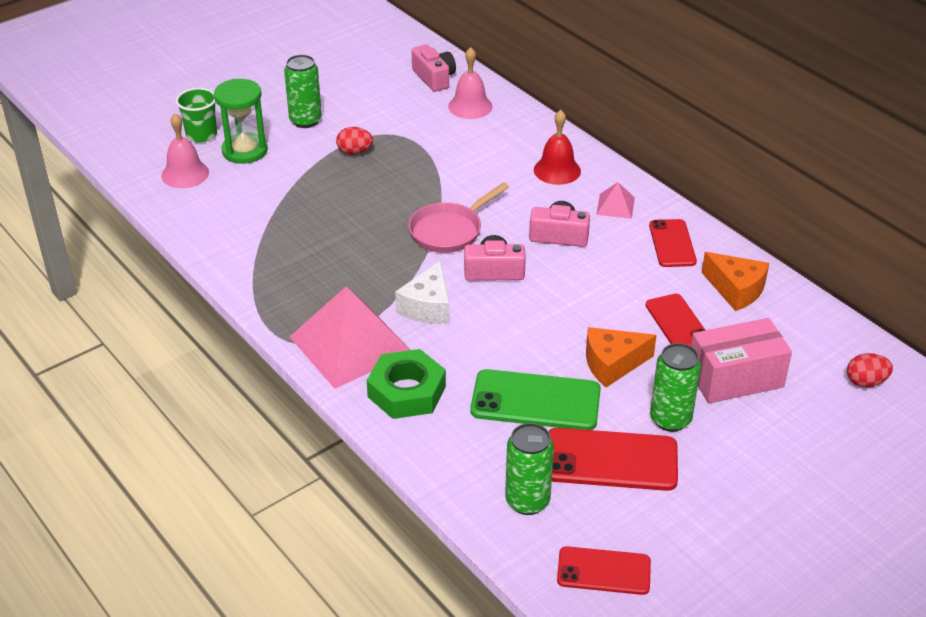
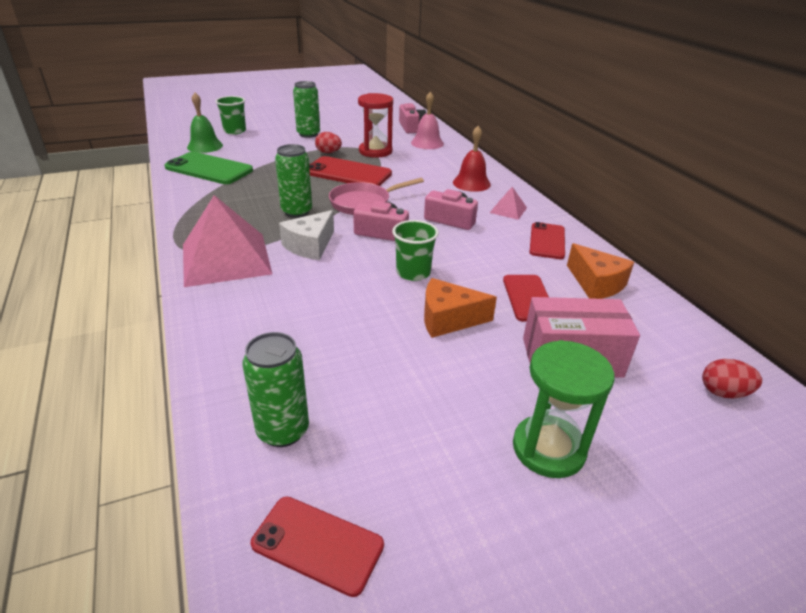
camera: 15 degrees right, 5 degrees down
pink bell [161,113,209,188] -> green bell [187,93,223,153]
green hourglass [214,79,268,164] -> green hourglass moved to [513,340,615,478]
green nut [367,349,446,419] -> none
green phone [470,369,601,430] -> green phone moved to [164,152,253,184]
red phone [549,428,678,491] -> red phone moved to [309,156,392,186]
green can [650,343,701,432] -> green can moved to [275,144,312,218]
none -> red hourglass [358,93,393,158]
none -> green cup [392,220,439,281]

